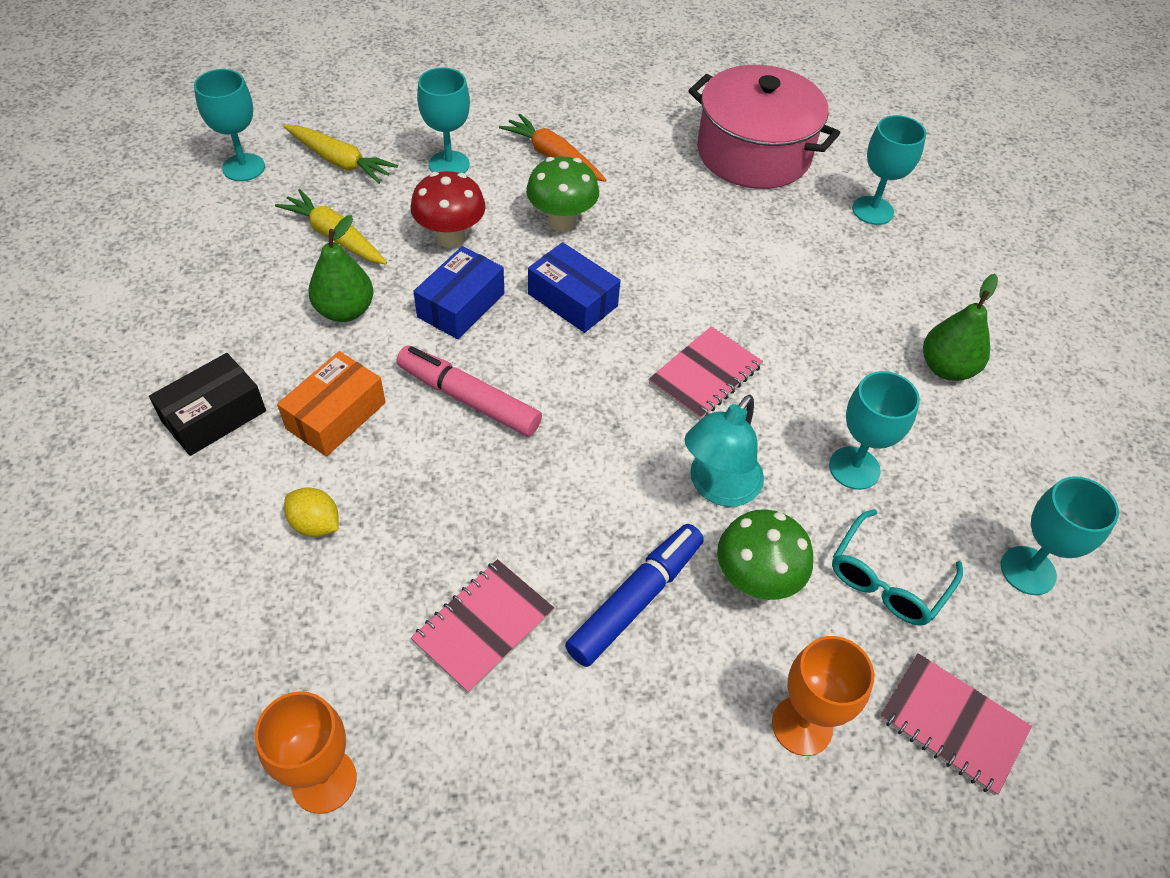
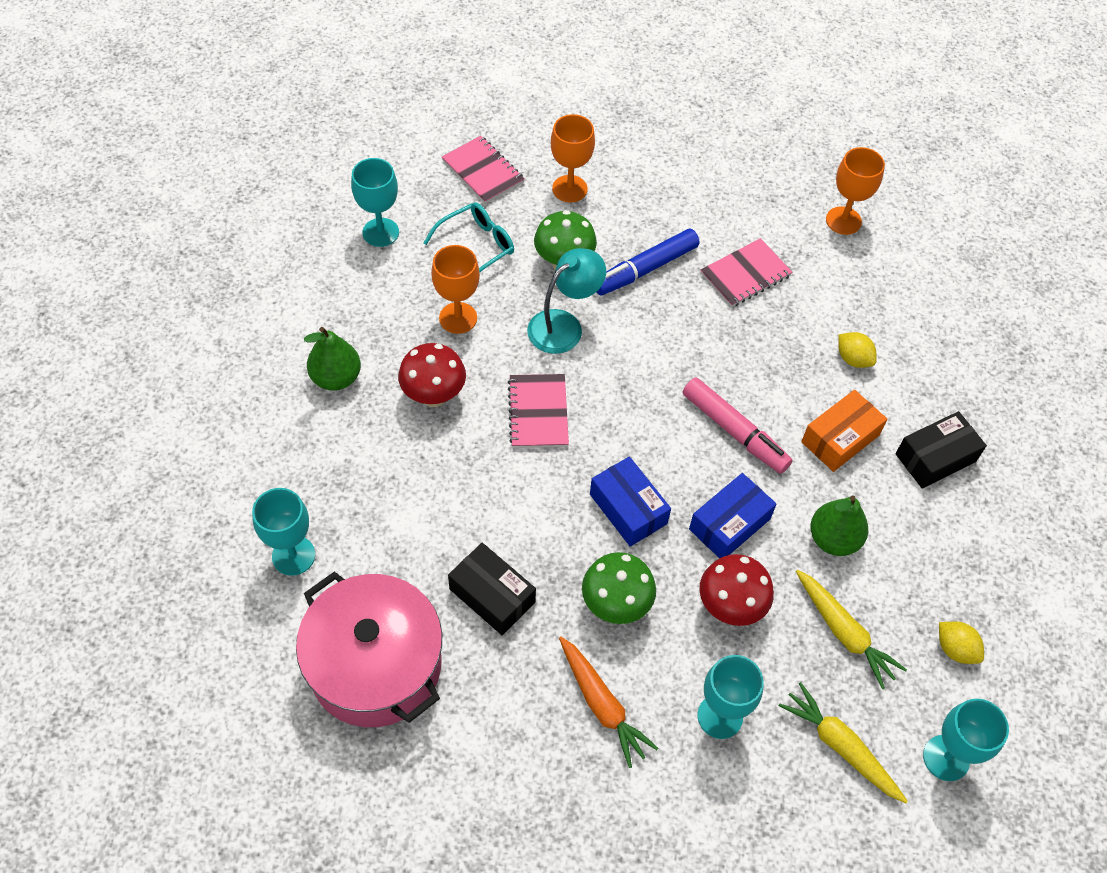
camera: 165 degrees left, 5 degrees up
pink notebook [648,326,763,420] -> pink notebook turned 60 degrees counterclockwise [508,374,569,448]
turquoise goblet [829,371,920,490] -> orange goblet [431,245,480,334]
none -> red mushroom [398,343,466,407]
none -> black box [448,543,536,635]
none -> yellow lemon [939,622,984,664]

